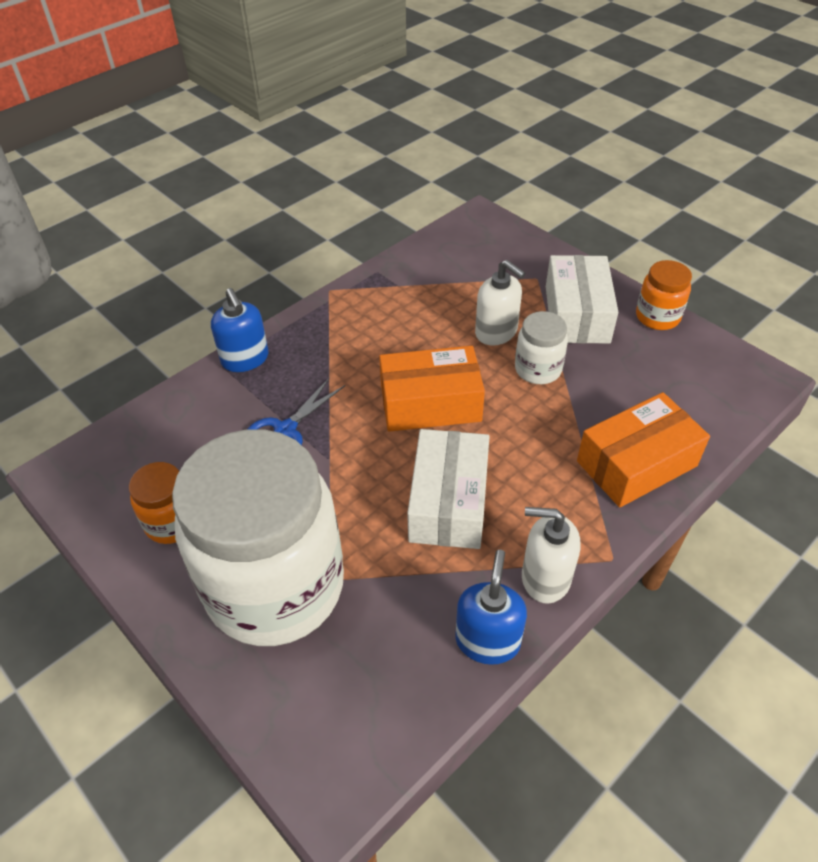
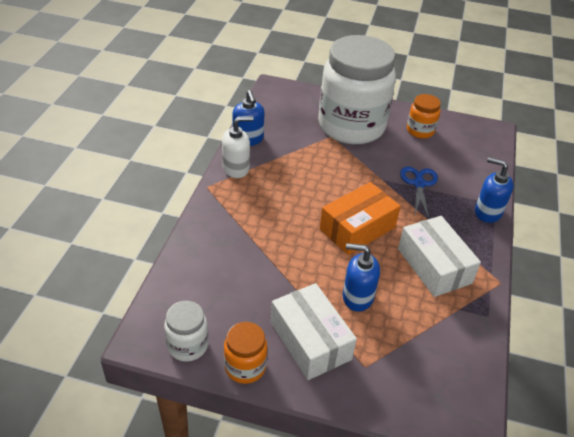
camera: 145 degrees right, 5 degrees down
white box [407,429,489,549] -> white box moved to [398,216,481,297]
white soap dispenser [475,260,525,346] -> blue soap dispenser [343,243,380,312]
white jar [515,311,568,384] -> white jar moved to [164,301,208,361]
orange box [577,392,710,507] -> none

